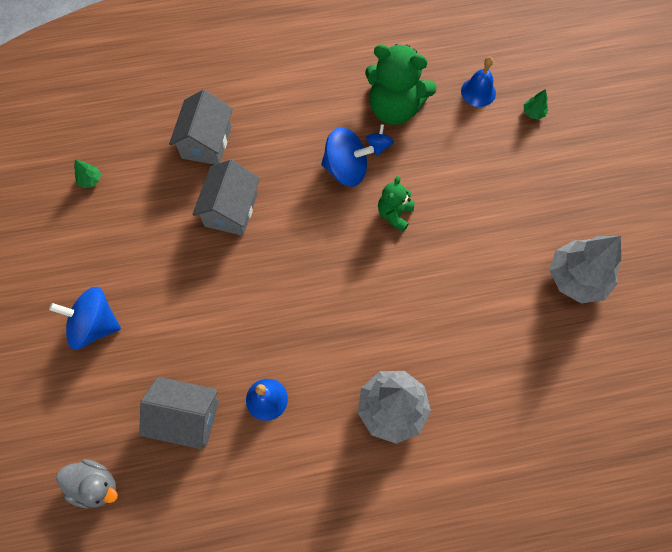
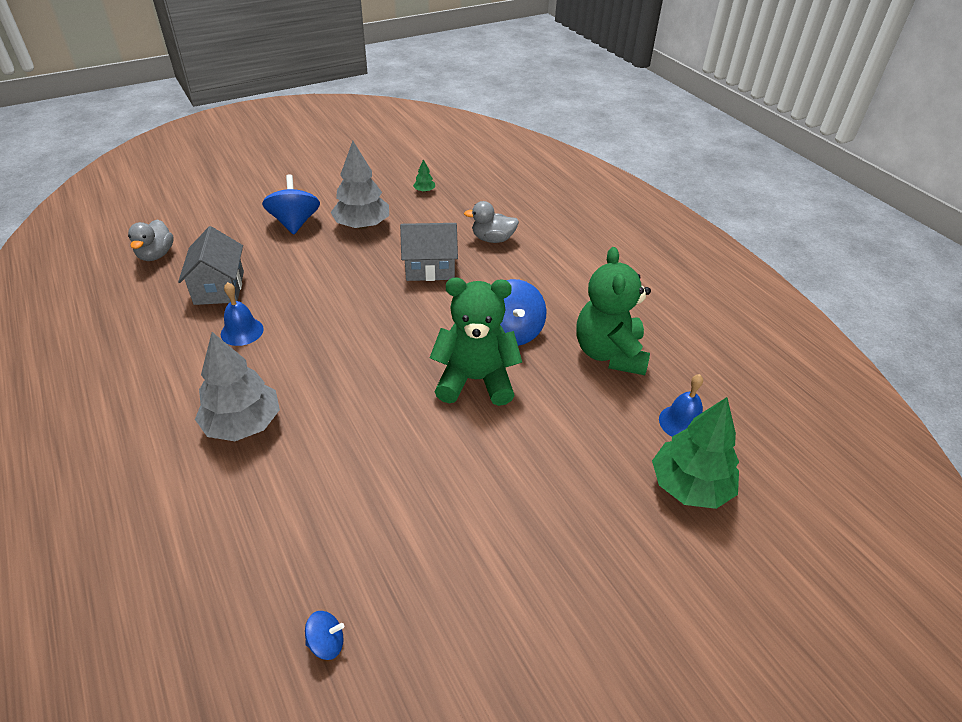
camera: 70 degrees right, 25 degrees down
grey house [169,90,233,165] -> grey duck [464,201,519,243]
blue spinning top [366,124,394,156] -> blue spinning top moved to [305,611,344,660]
green teddy bear [378,176,414,232] -> green teddy bear [430,278,522,406], size x1.85
green tree [524,89,548,120] -> green tree [652,397,739,509], size x2.42
grey tree [550,236,621,303] -> grey tree moved to [330,141,389,229]

